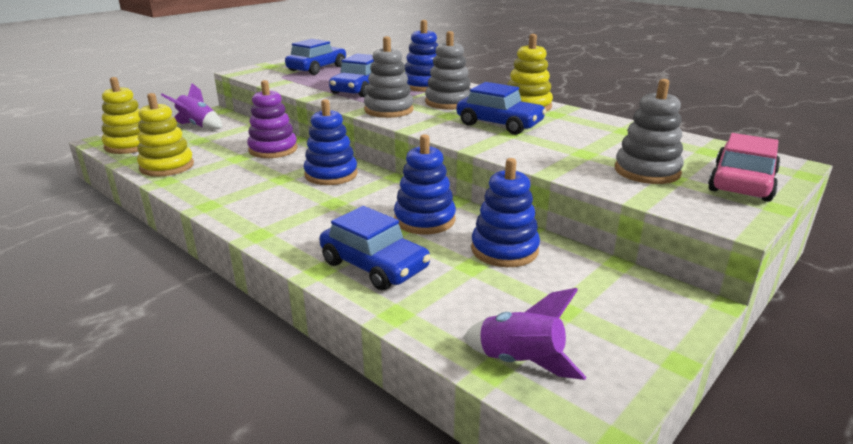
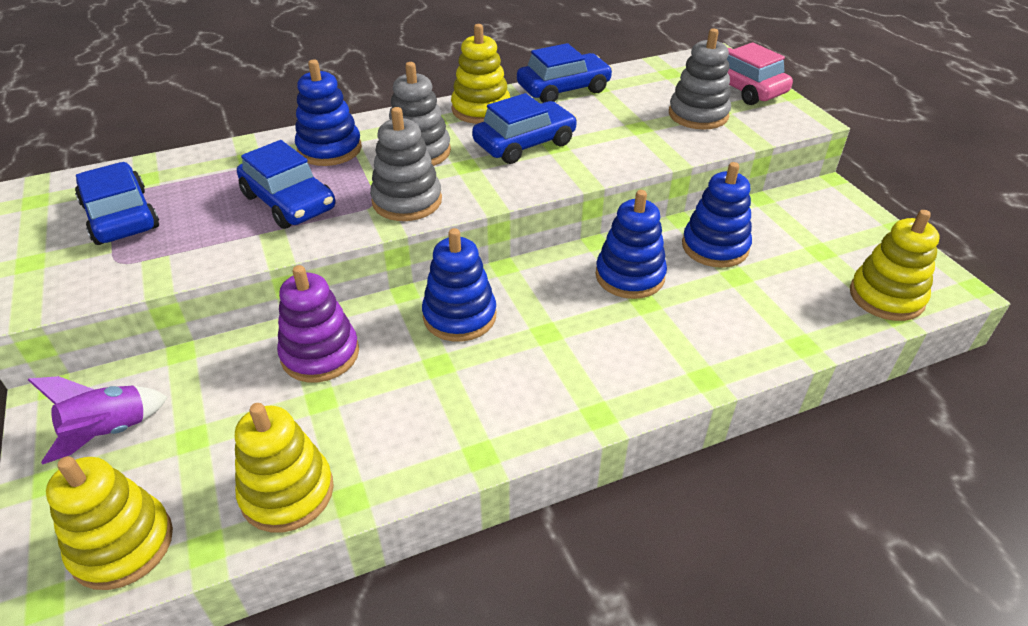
camera: 65 degrees left, 15 degrees up
blue car [319,206,431,290] -> blue car moved to [517,43,613,103]
purple rocket [463,288,586,380] -> yellow stacking toy [850,210,939,321]

